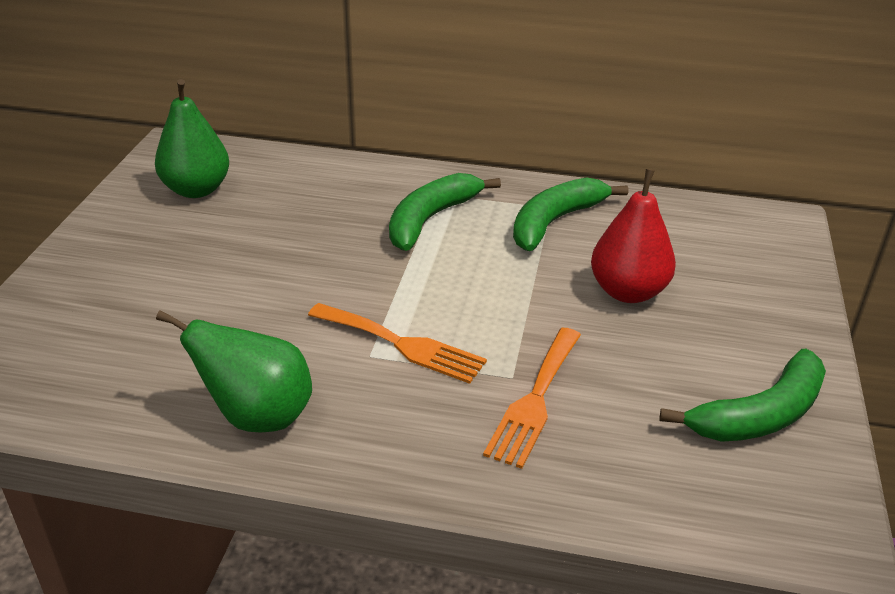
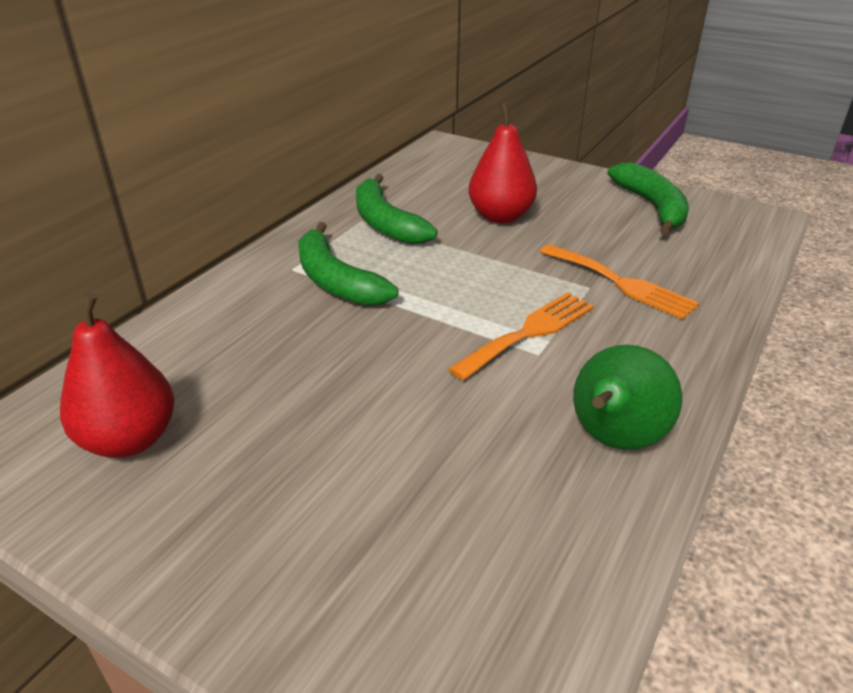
camera: 70 degrees left, 0 degrees up
green pear [155,79,229,198] -> red pear [60,292,175,458]

